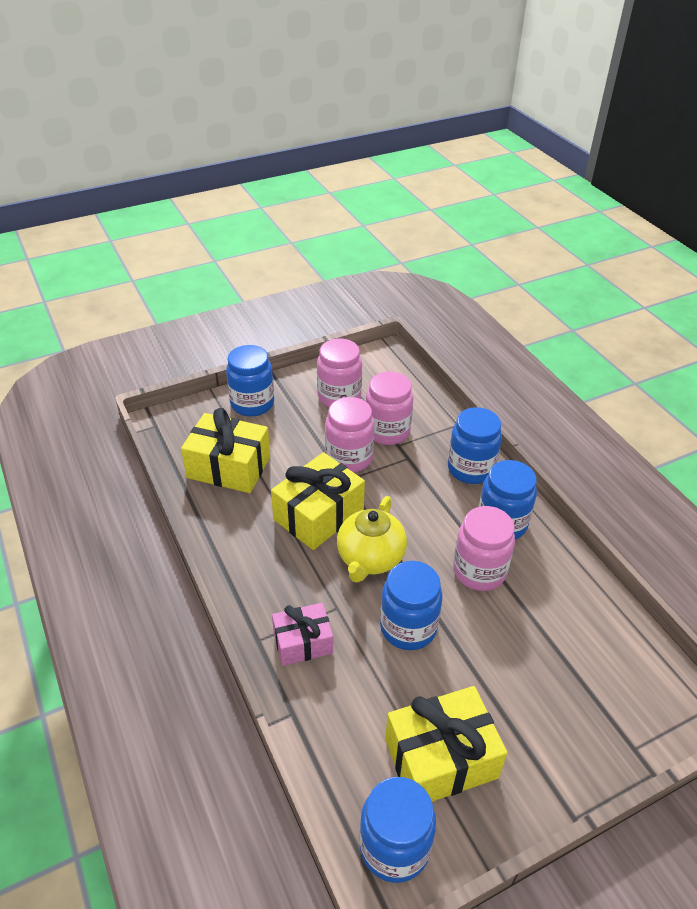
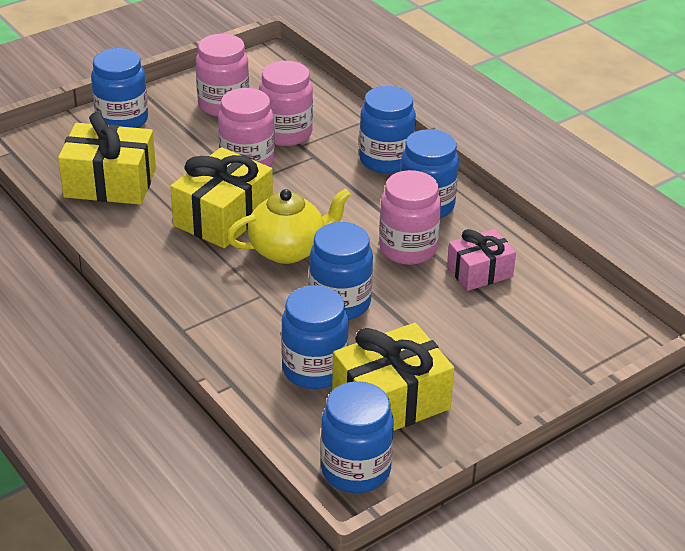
camera: 10 degrees left, 5 degrees down
pink gift [272,603,333,666] -> pink gift moved to [447,229,516,291]
yellow teapot [337,496,407,583] -> yellow teapot turned 120 degrees counterclockwise [227,188,351,264]
none -> blue jar [281,285,349,389]

